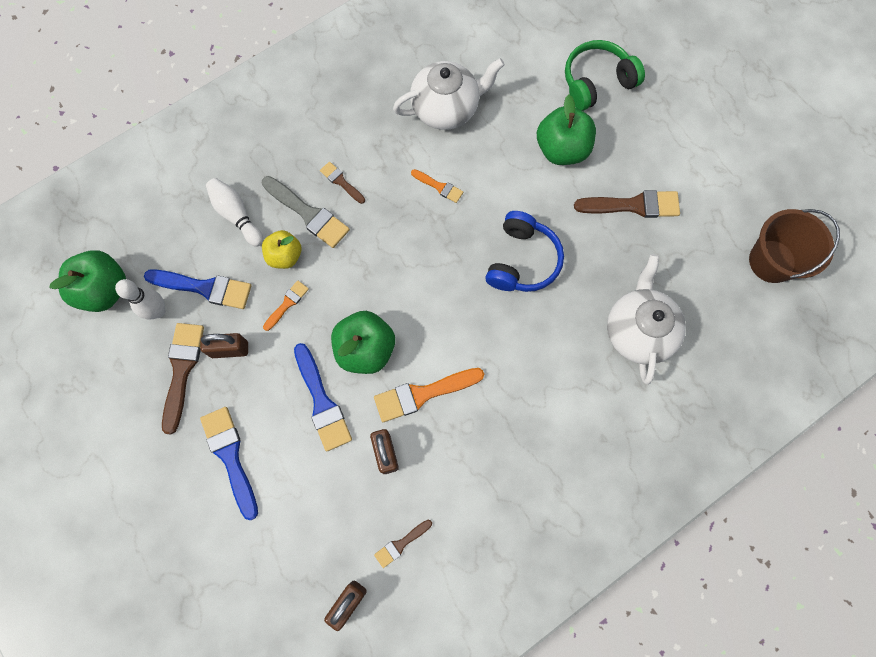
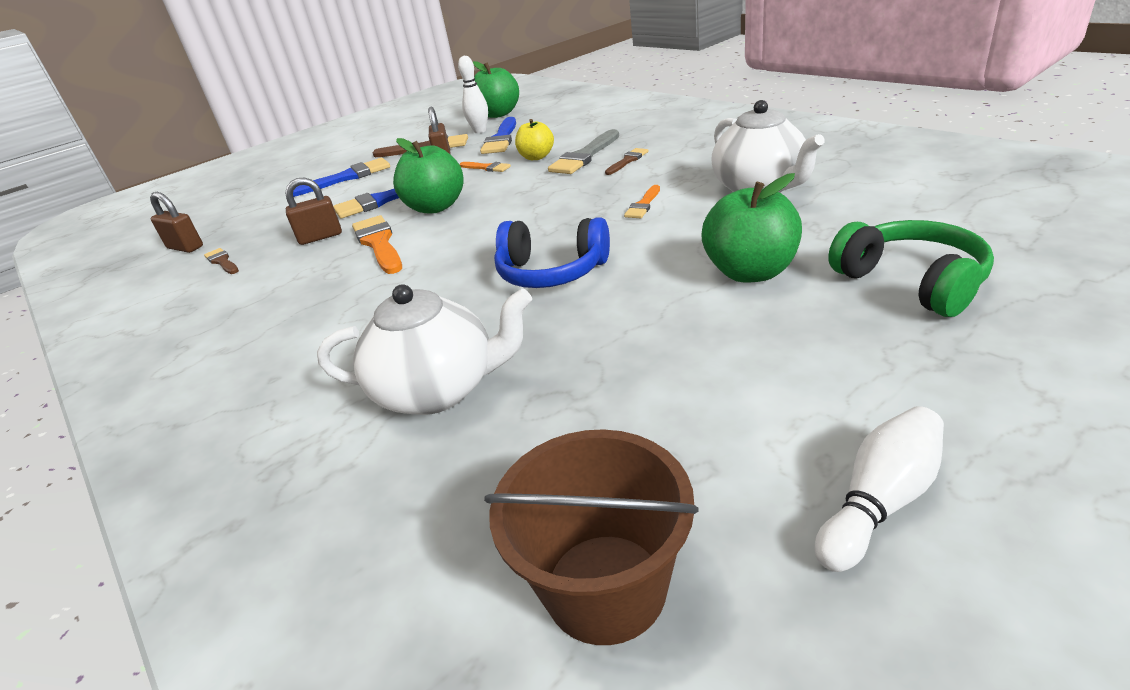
camera: 90 degrees right, 40 degrees down
white bowling pin [206,178,263,247] -> white bowling pin moved to [815,406,944,572]
brown brush [574,190,680,218] -> none

